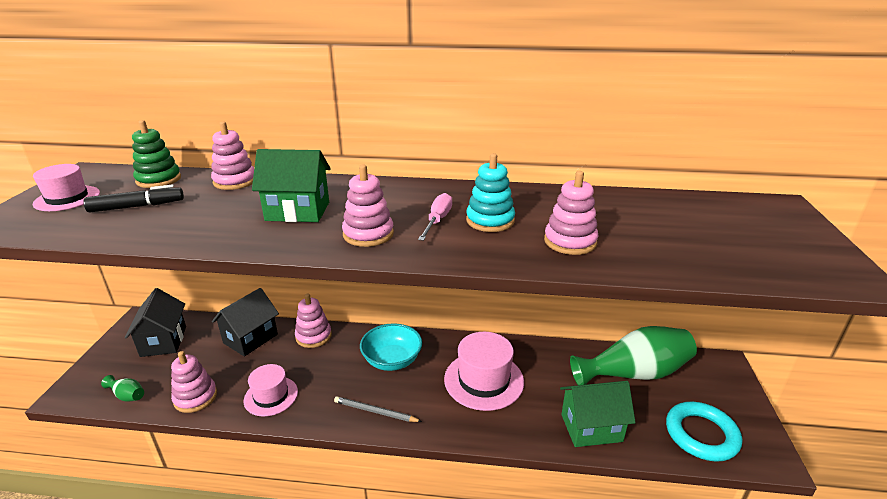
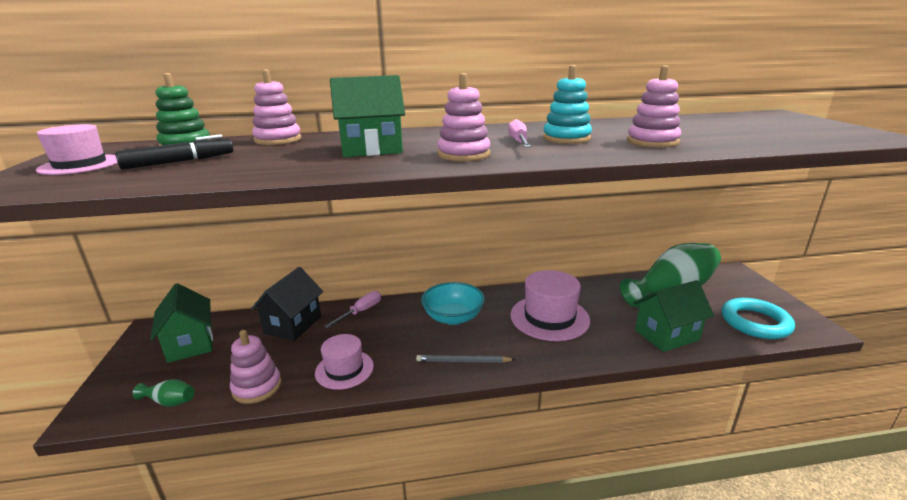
camera: 15 degrees left, 5 degrees down
black house [125,288,186,357] -> green house [150,283,213,363]
pink stacking toy [295,293,332,348] -> pink screwdriver [324,291,381,328]

